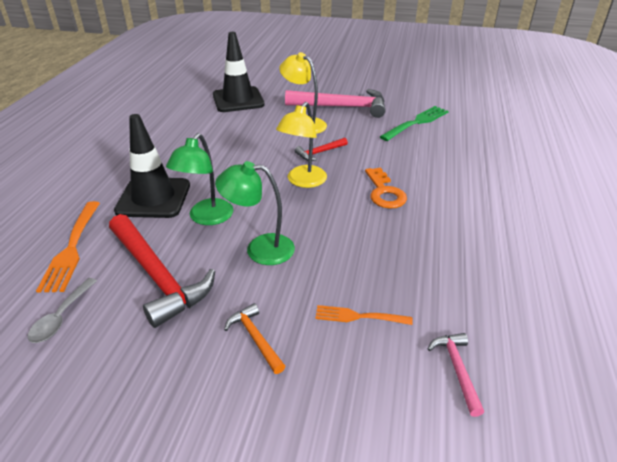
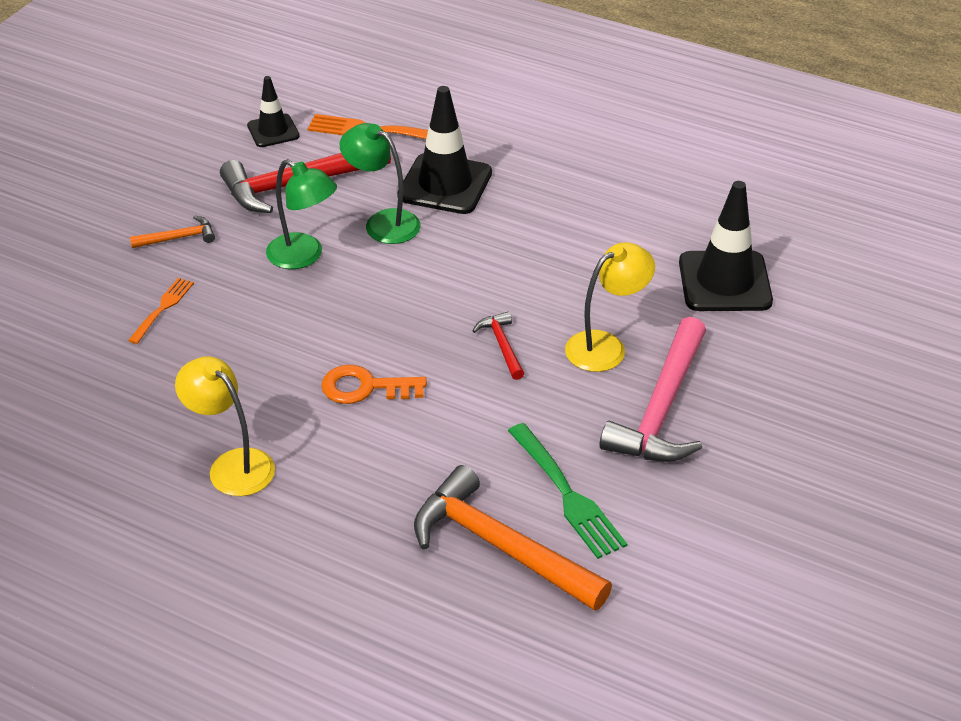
camera: 105 degrees right, 5 degrees up
grey spoon [28,278,97,343] -> black traffic cone [247,76,300,147]
green lamp [215,161,295,265] -> green lamp turned 105 degrees clockwise [266,159,337,269]
yellow lamp [276,102,327,188] -> yellow lamp moved to [175,356,275,496]
pink hammer [428,333,484,417] -> none
none -> orange hammer [414,465,612,611]

